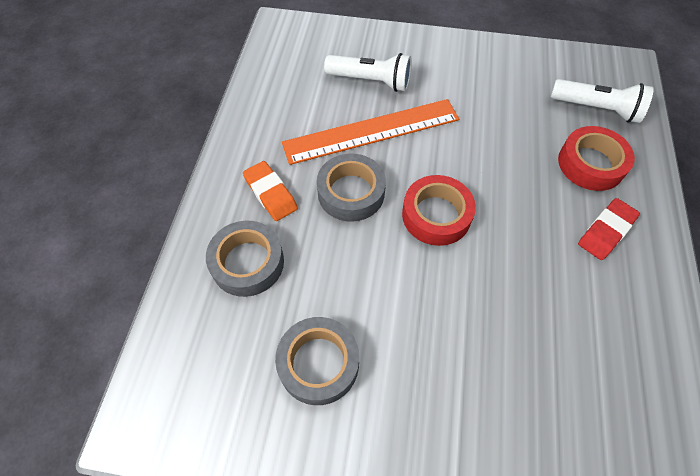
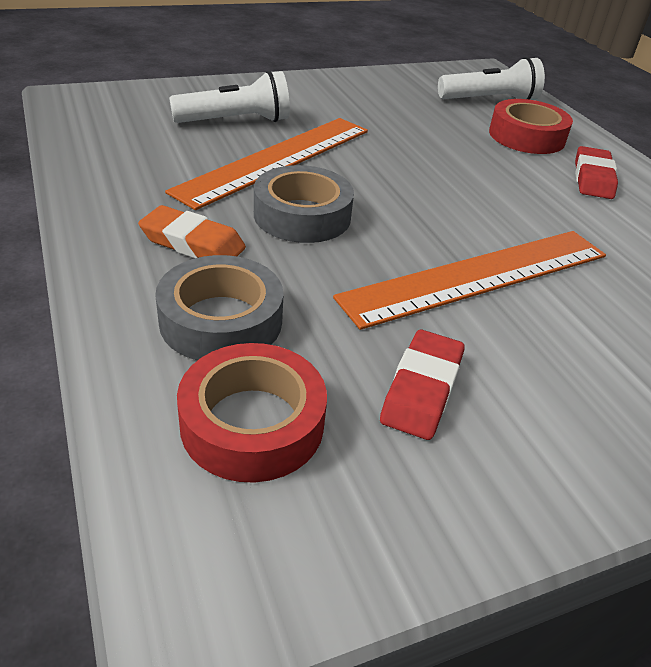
camera: 35 degrees left, 20 degrees down
grey tape [275,317,359,405] -> red eraser [380,330,465,440]
red tape [402,175,476,246] -> red tape moved to [177,343,327,483]
none -> orange ruler [333,231,606,330]

